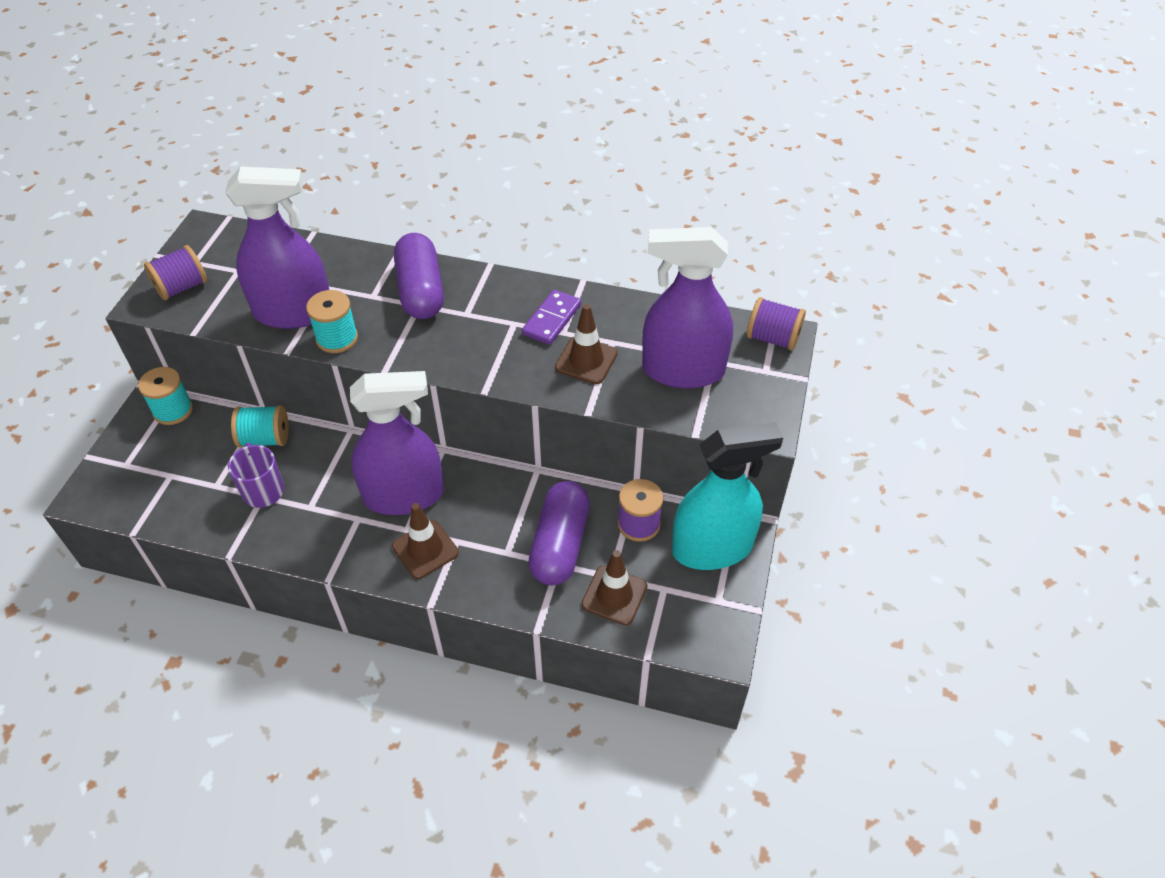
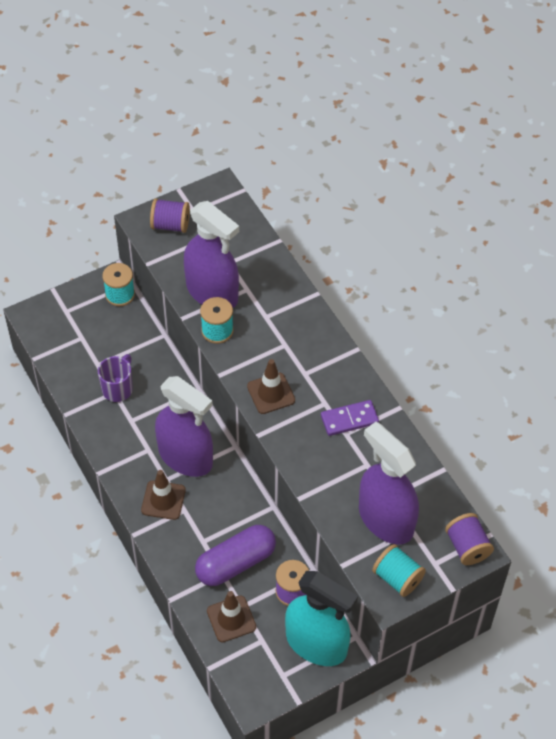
camera: 45 degrees right, 5 degrees up
turquoise spool [231,405,289,447] -> turquoise spool moved to [372,544,426,597]
purple capsule [394,233,444,319] -> none
brown traffic cone [555,304,618,384] -> brown traffic cone moved to [247,359,295,414]

